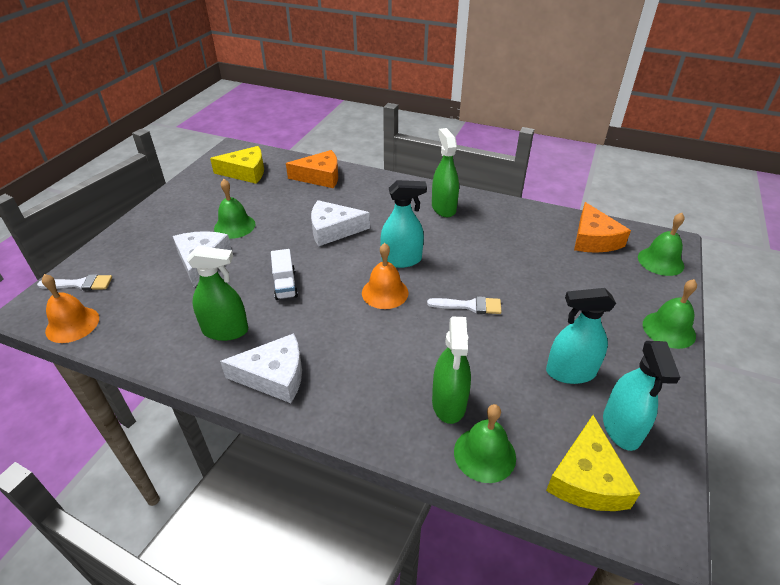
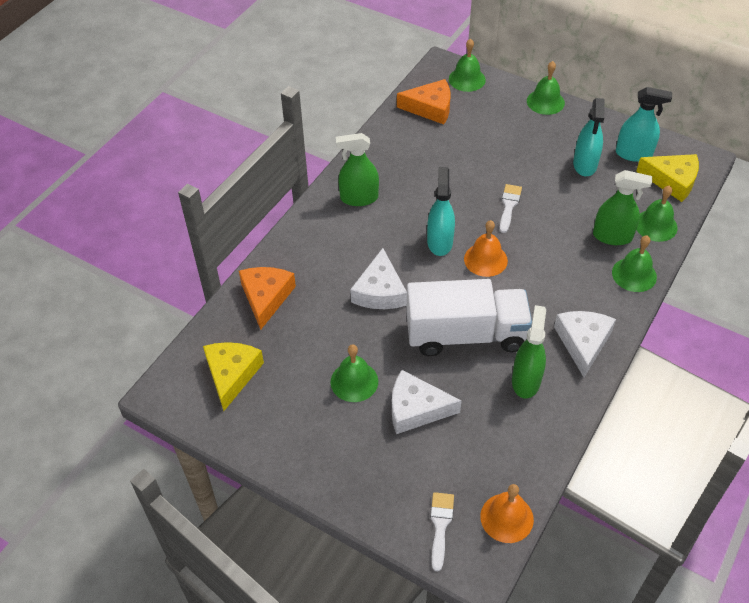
camera: 80 degrees left, 10 degrees up
white truck [271,249,298,300] -> white truck [406,279,532,356], size x2.32
none -> green bell [612,235,657,292]

